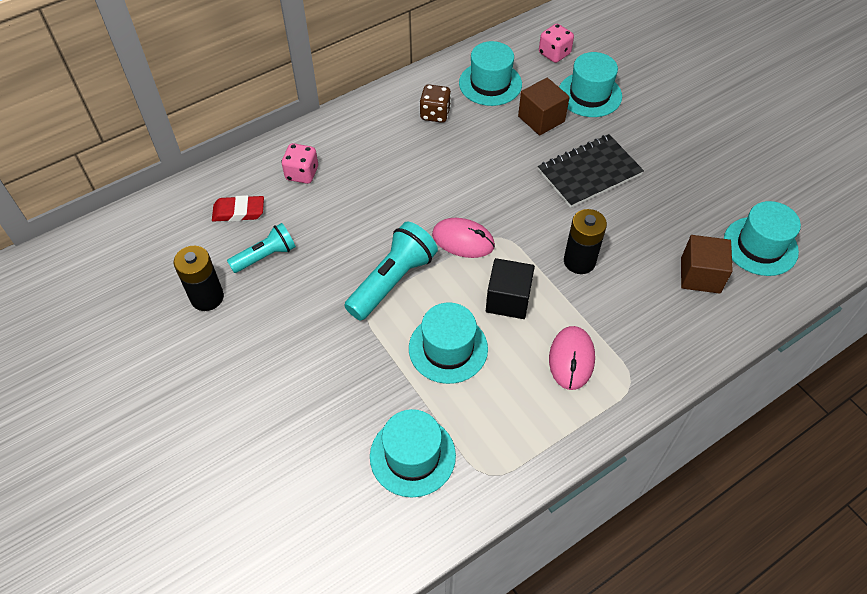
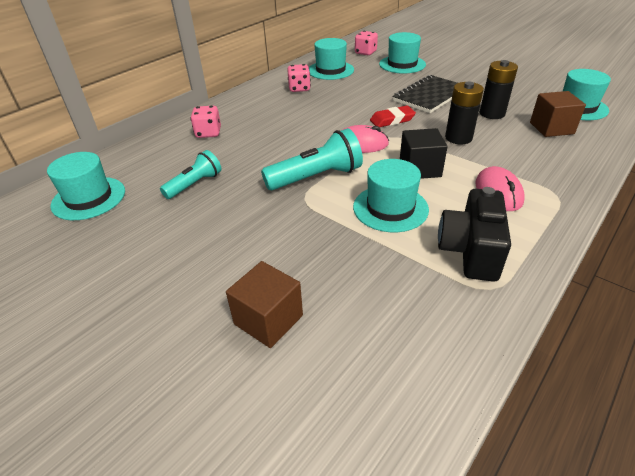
camera: 15 degrees left, 15 degrees down
black battery [174,246,224,311] -> black battery moved to [480,60,518,119]
red eraser [212,195,264,222] -> red eraser moved to [370,106,416,127]
turquoise flashlight [344,221,438,320] -> turquoise flashlight turned 45 degrees clockwise [261,128,363,190]
turquoise hat [370,409,456,497] -> turquoise hat moved to [47,152,125,220]
brown dice [420,84,451,123] -> pink dice [287,64,311,92]
brown cube [518,78,570,136] -> brown cube moved to [226,261,303,348]
none -> black camera [438,187,511,282]

